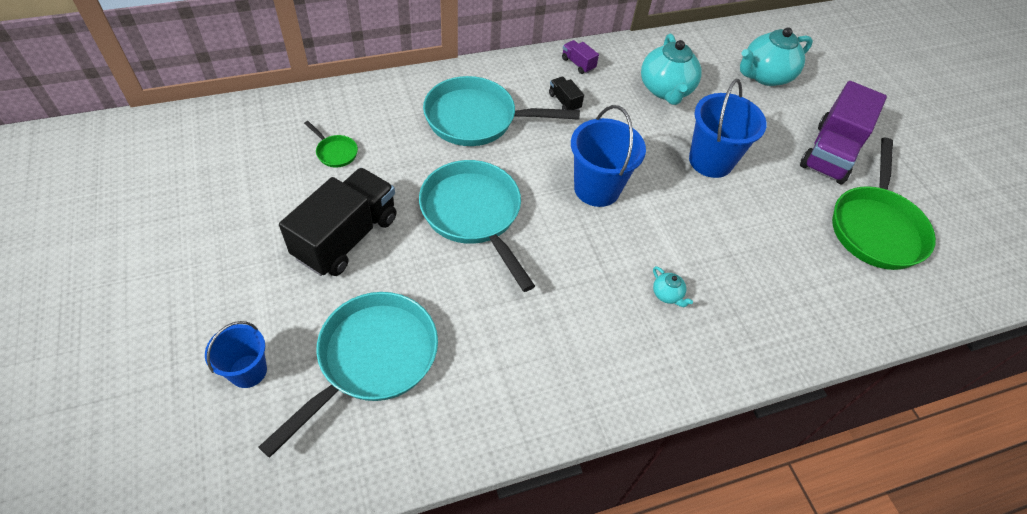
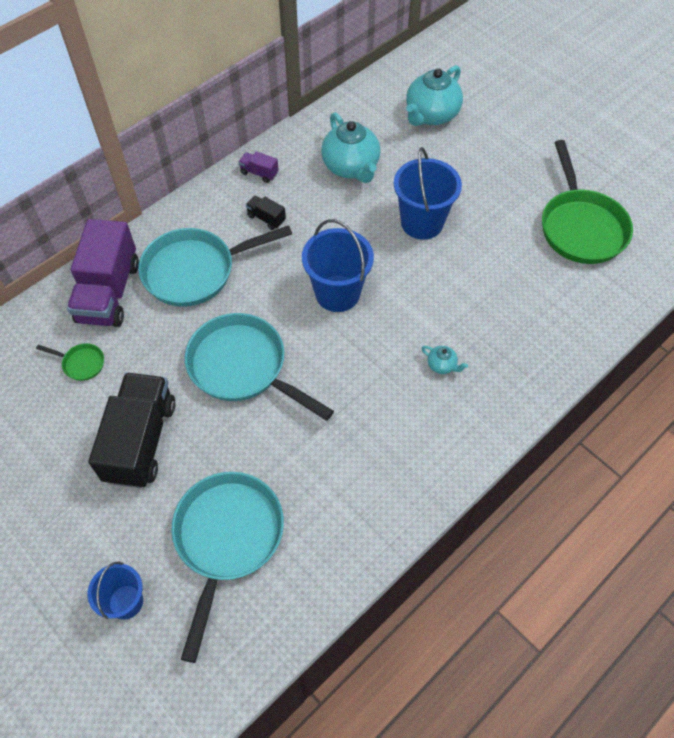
camera: 20 degrees left, 5 degrees up
purple truck [800,81,887,184] -> purple truck moved to [67,219,139,327]

